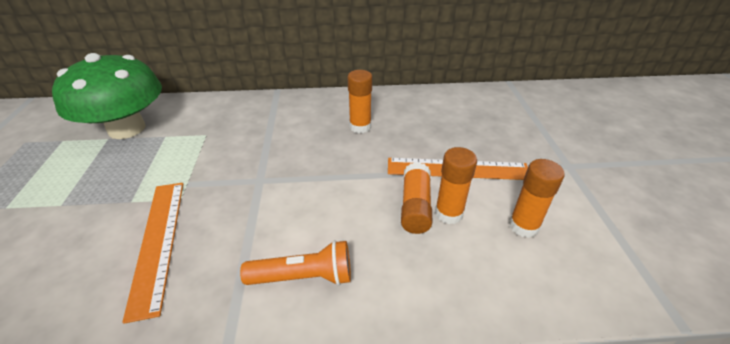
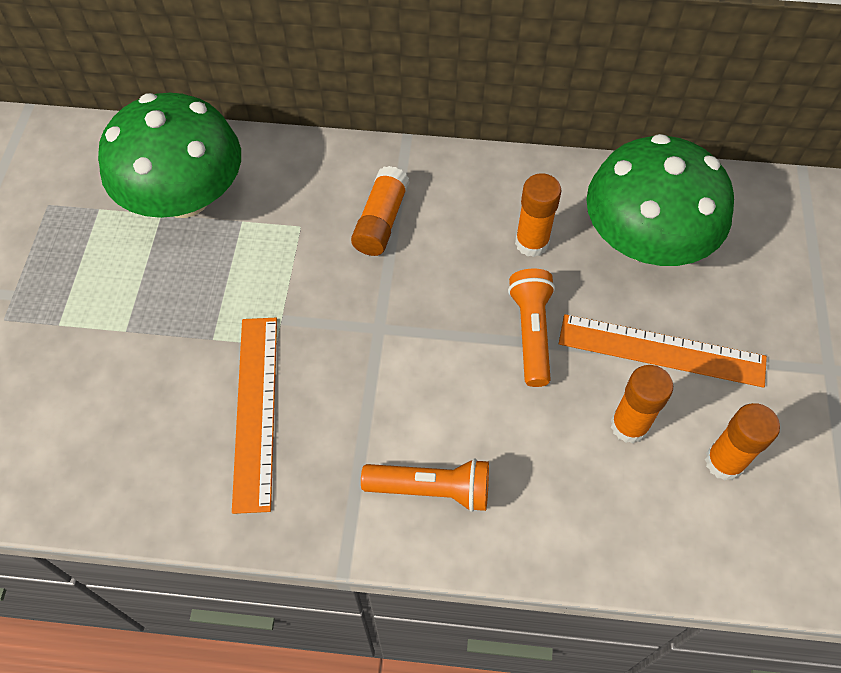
camera: 10 degrees right, 20 degrees up
orange glue stick [401,162,432,234] -> orange glue stick moved to [351,166,410,256]
none -> orange flashlight [508,268,555,387]
none -> green mushroom [586,134,734,266]

